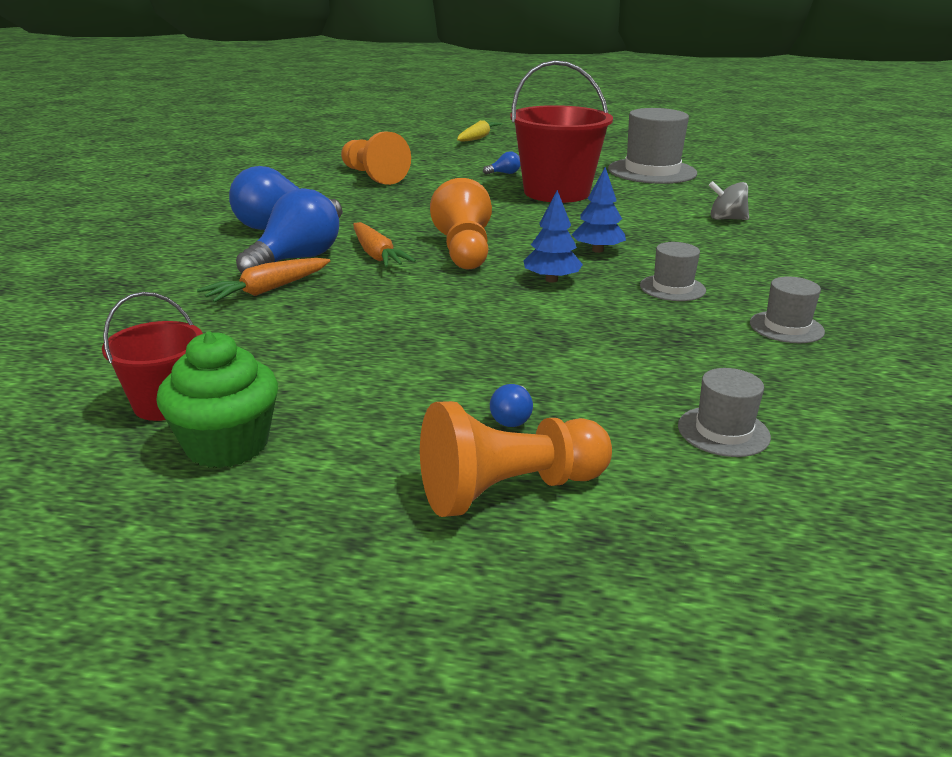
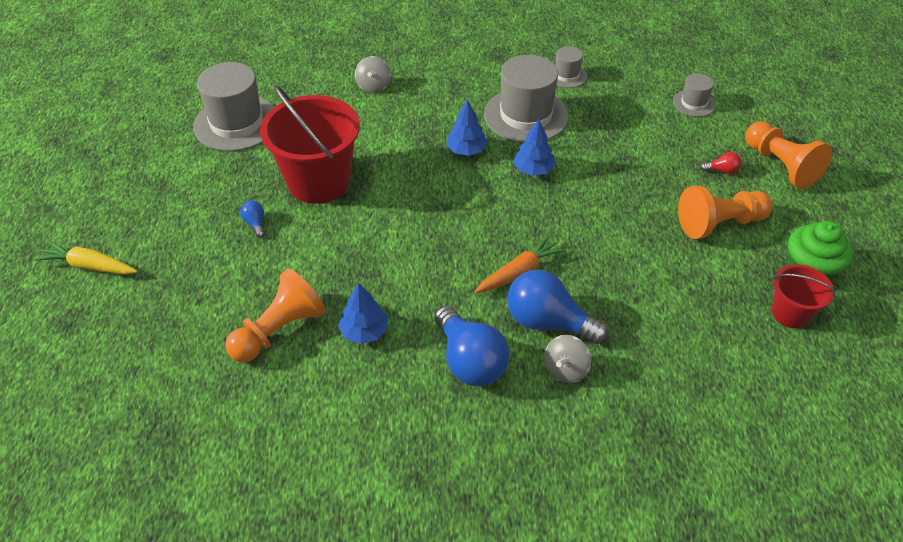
camera: 100 degrees left, 20 degrees up
orange carrot [197,258,330,303] -> none
orange pawn [430,178,492,269] -> orange pawn moved to [678,186,773,239]
blue light bulb [490,384,533,427] -> red light bulb [700,152,742,174]
grey hat [640,242,706,301] -> grey hat [484,55,568,143], size x1.98
none -> blue tree [338,283,388,344]
none -> grey spinning top [544,335,591,383]

